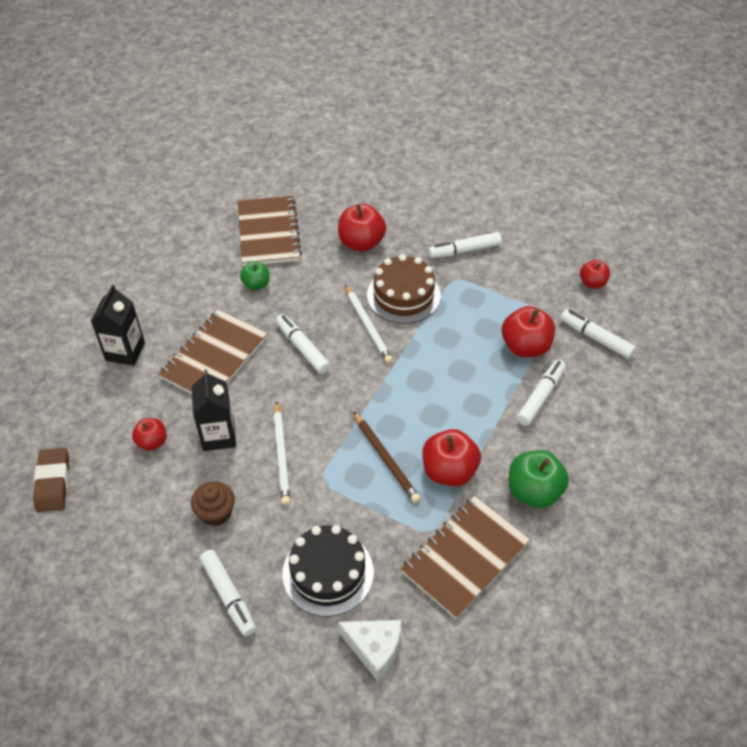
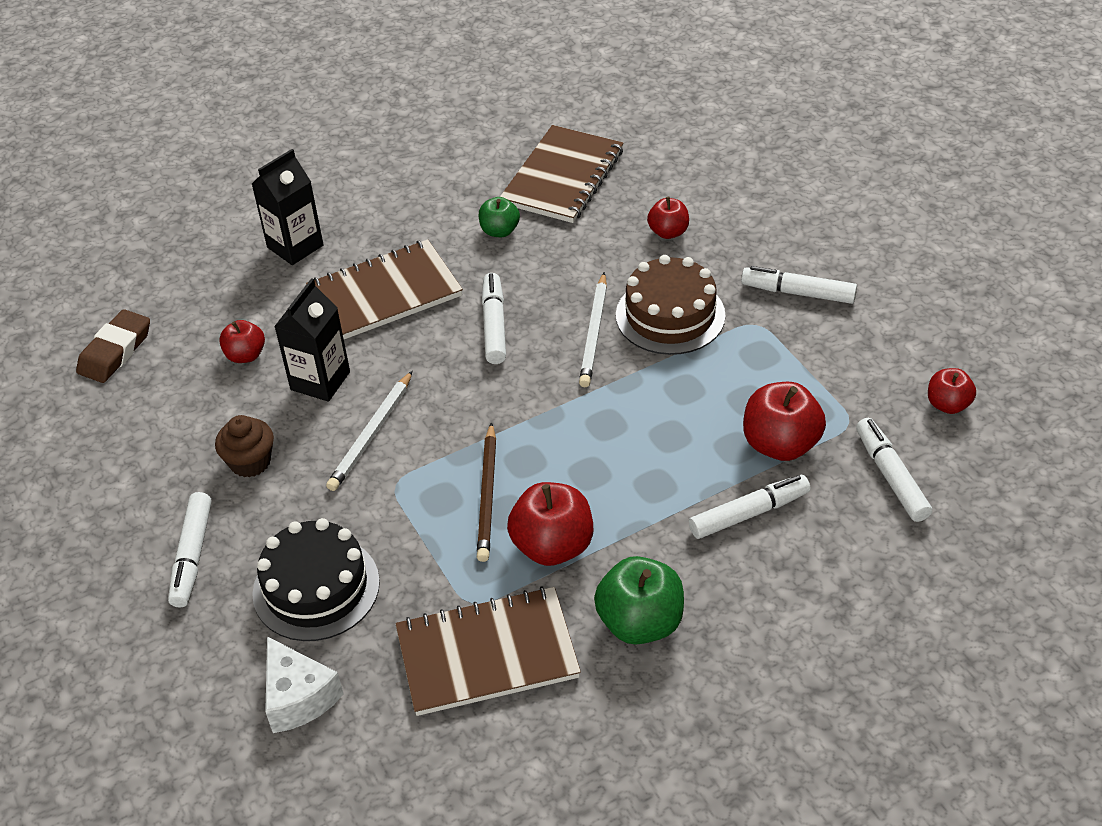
camera: 35 degrees right, 5 degrees down
red apple [338,204,386,252] -> red apple [647,197,689,239], size x0.59

